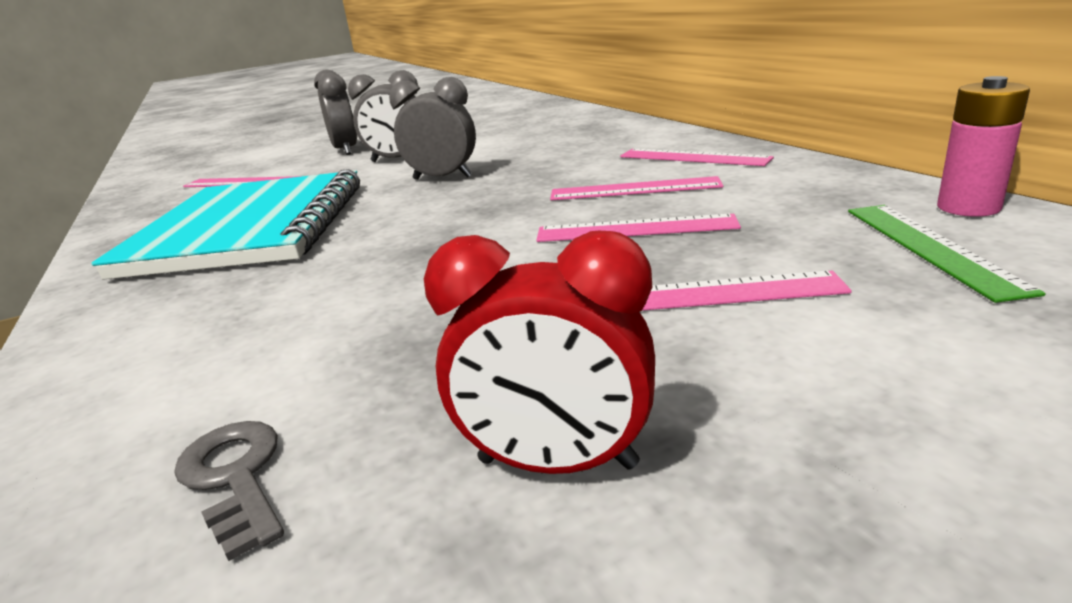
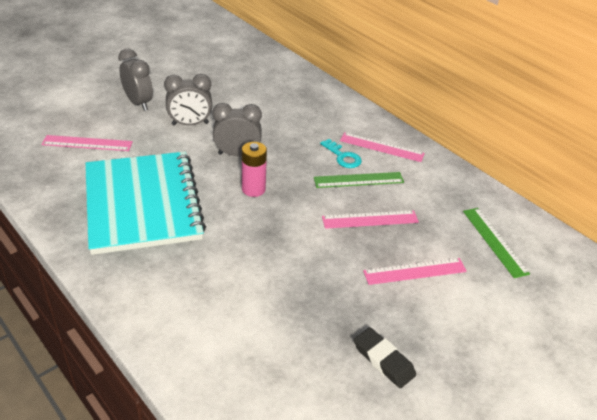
camera: 20 degrees left, 15 degrees up
grey key [174,421,284,561] -> none
red clock [424,231,655,474] -> black eraser [354,327,416,388]
pink ruler [550,176,723,200] -> green ruler [314,172,404,188]
pink battery [937,76,1030,217] -> pink battery moved to [242,142,267,197]
none -> turquoise key [320,139,362,168]

